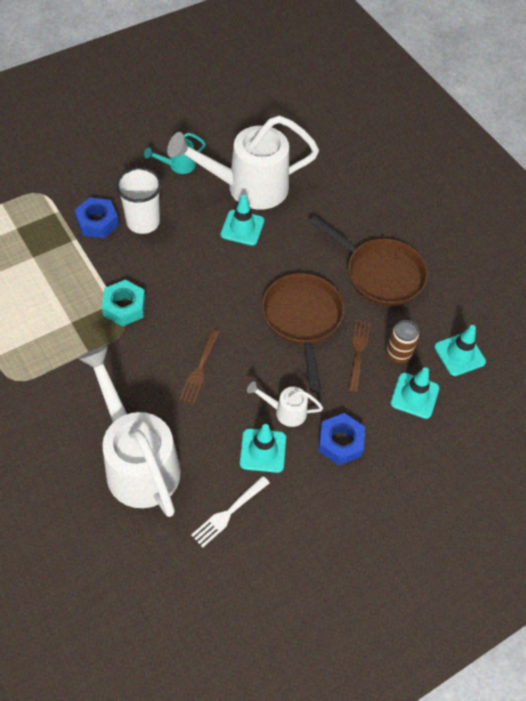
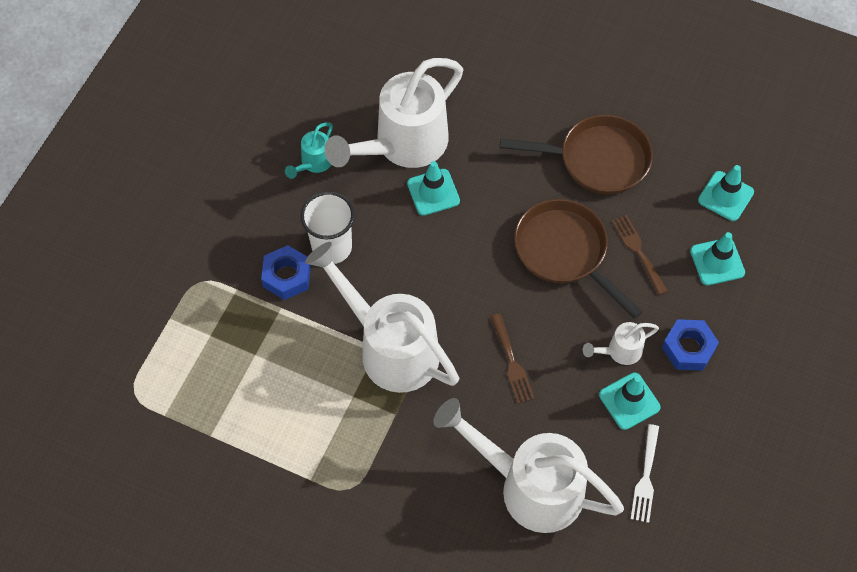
camera: 30 degrees left, 5 degrees up
turquoise nut [102,279,146,326] -> white watering can [305,242,459,393]
brown can [386,320,419,363] -> none

